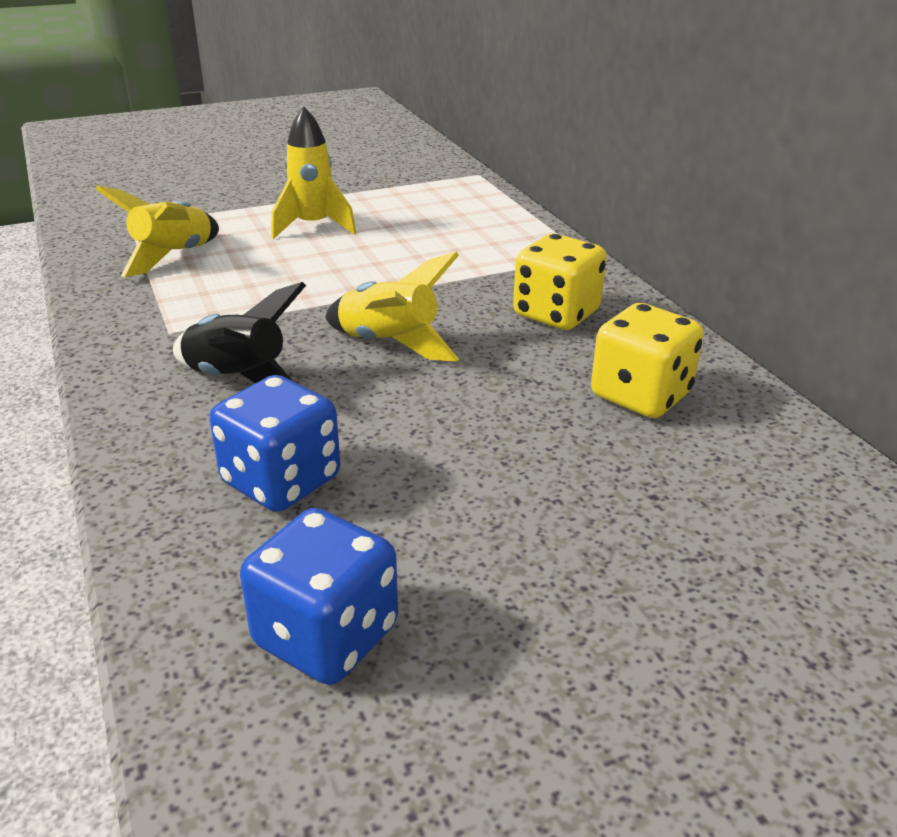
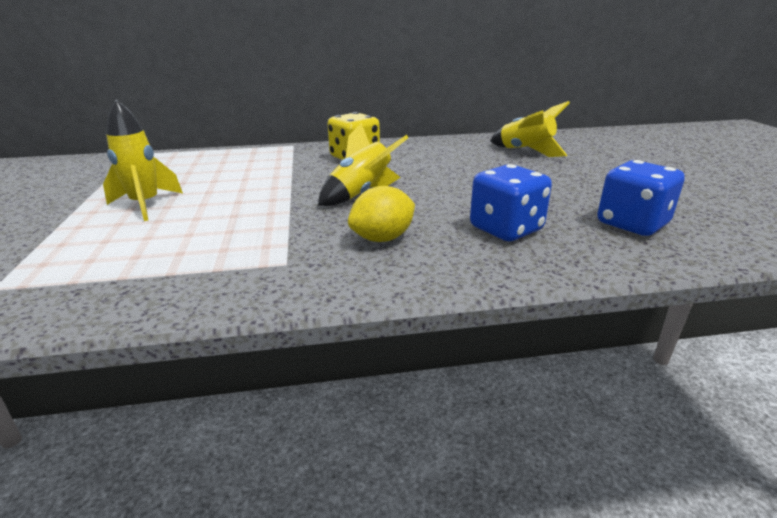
camera: 75 degrees left, 5 degrees down
yellow rocket [95,185,219,277] -> yellow rocket moved to [490,101,570,157]
black rocket [173,282,306,383] -> yellow lemon [348,186,415,242]
yellow dice [591,303,704,418] -> none

